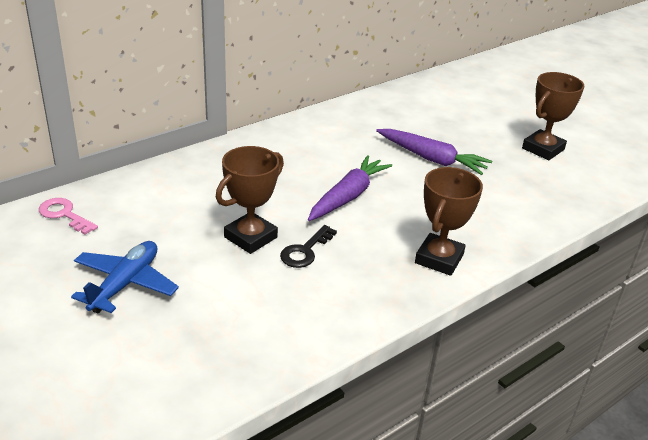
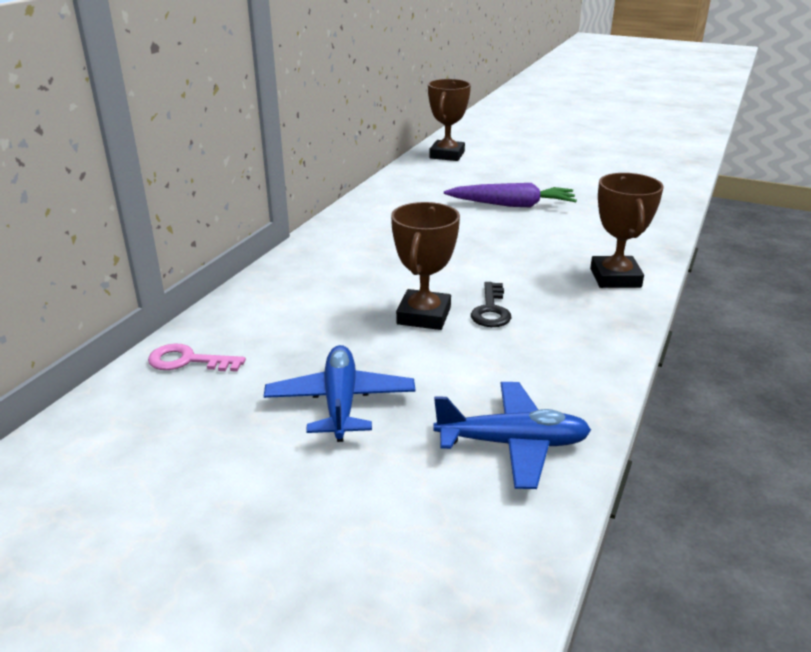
camera: 25 degrees left, 5 degrees down
purple carrot [308,155,392,221] -> none
brown trophy [522,72,585,160] -> brown trophy moved to [428,79,471,161]
none -> blue plane [434,382,591,489]

